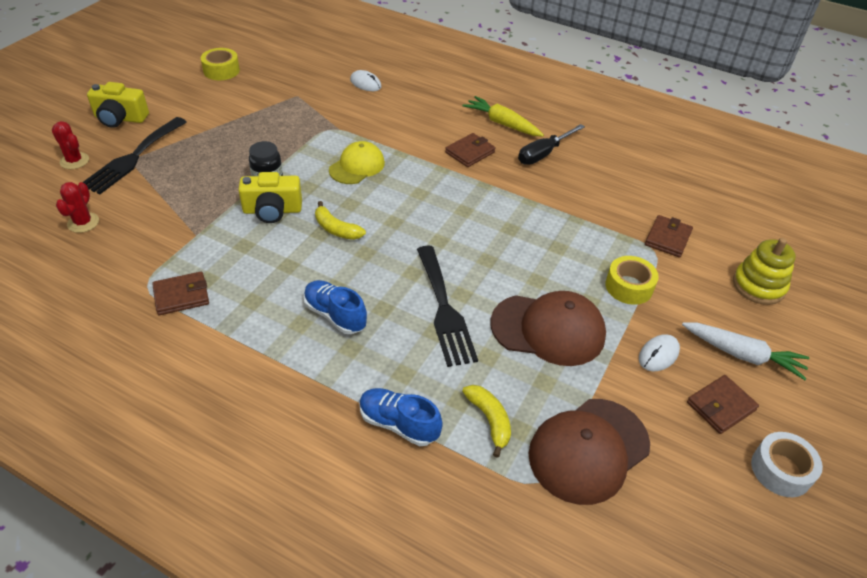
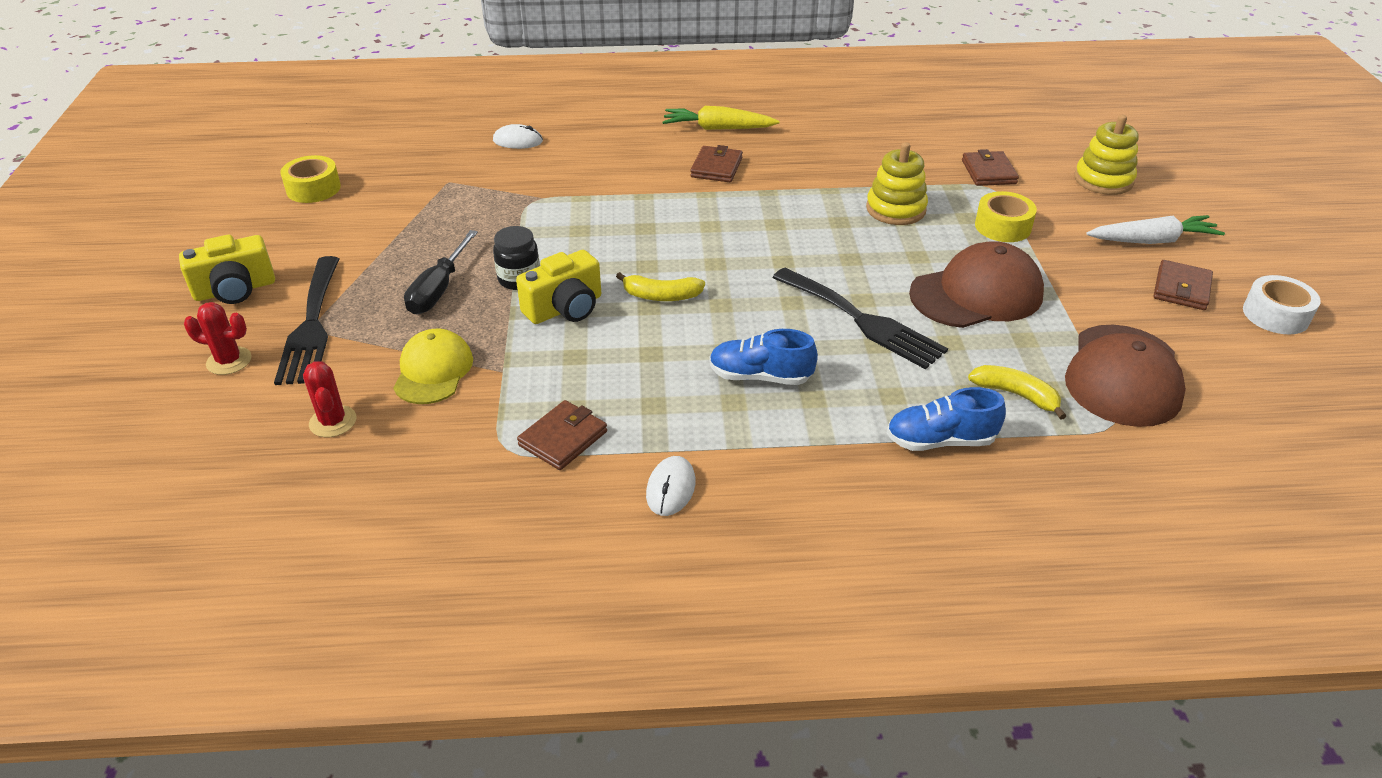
camera: 30 degrees left, 5 degrees down
yellow cap [329,141,385,184] -> yellow cap moved to [393,329,473,404]
black screwdriver [518,124,585,165] -> black screwdriver moved to [404,230,478,314]
white mouse [639,334,680,371] -> white mouse moved to [646,456,696,516]
none -> yellow stacking toy [866,142,928,225]

